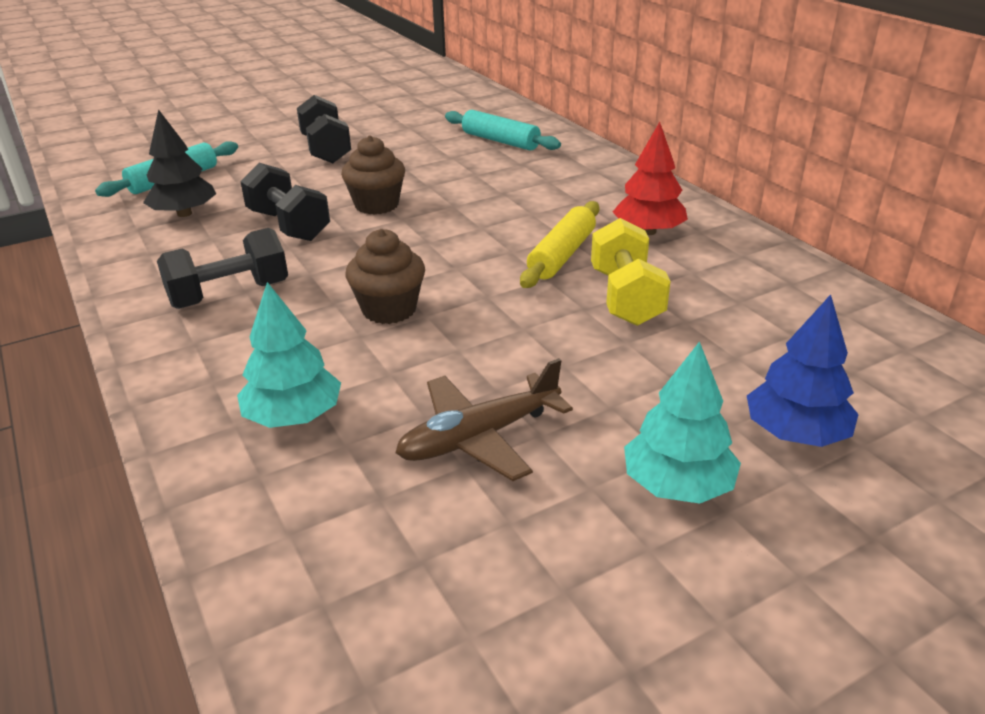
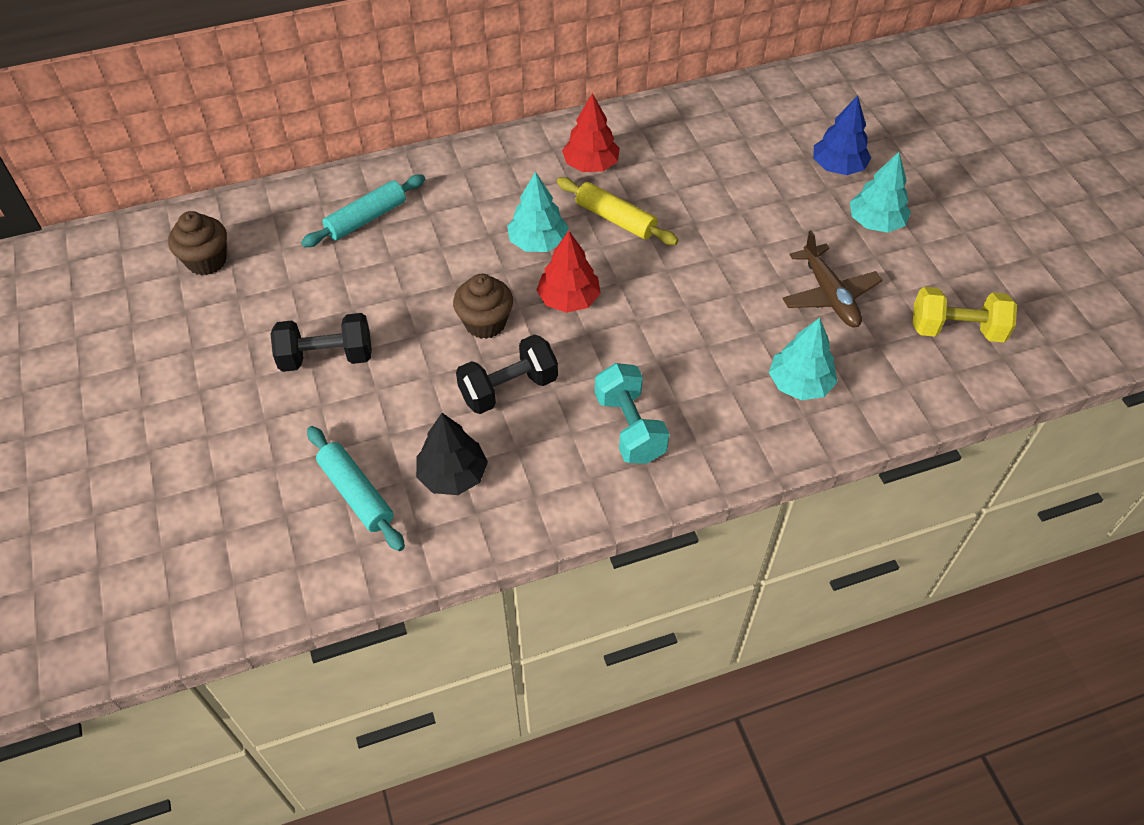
camera: 80 degrees left, 20 degrees up
black dumbbell [157,228,288,309] -> turquoise dumbbell [595,363,670,464]
brown cupcake [346,229,425,324] -> brown cupcake moved to [168,211,227,276]
yellow dumbbell [591,218,671,326] -> yellow dumbbell moved to [913,287,1017,342]
none -> turquoise tree [507,172,568,252]
none -> red tree [536,231,601,313]

